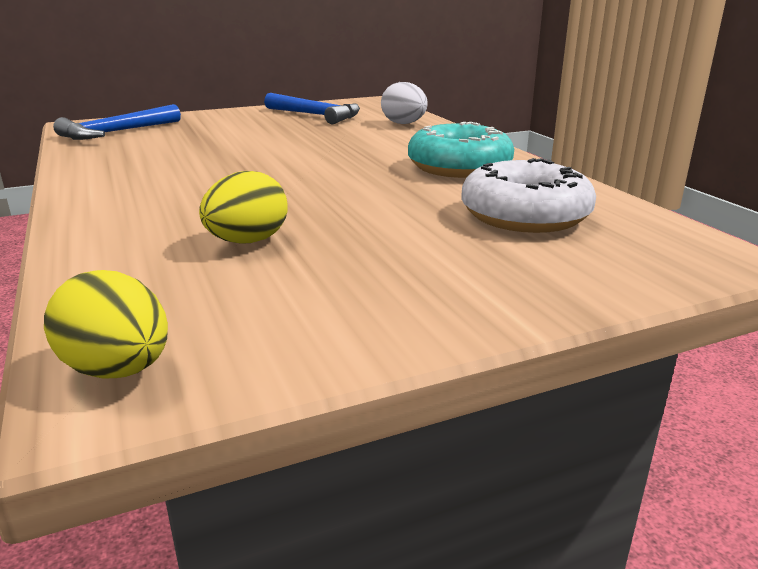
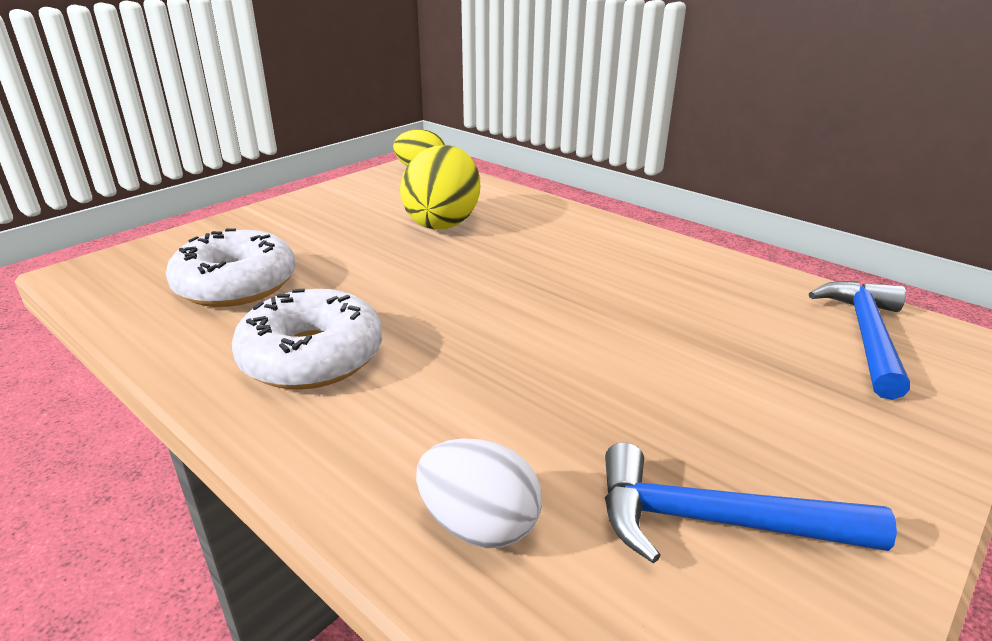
camera: 155 degrees right, 5 degrees up
yellow egg [199,171,287,244] -> yellow egg [400,145,480,229], size x1.55
turquoise donut [408,122,514,178] -> white donut [232,289,382,390]

